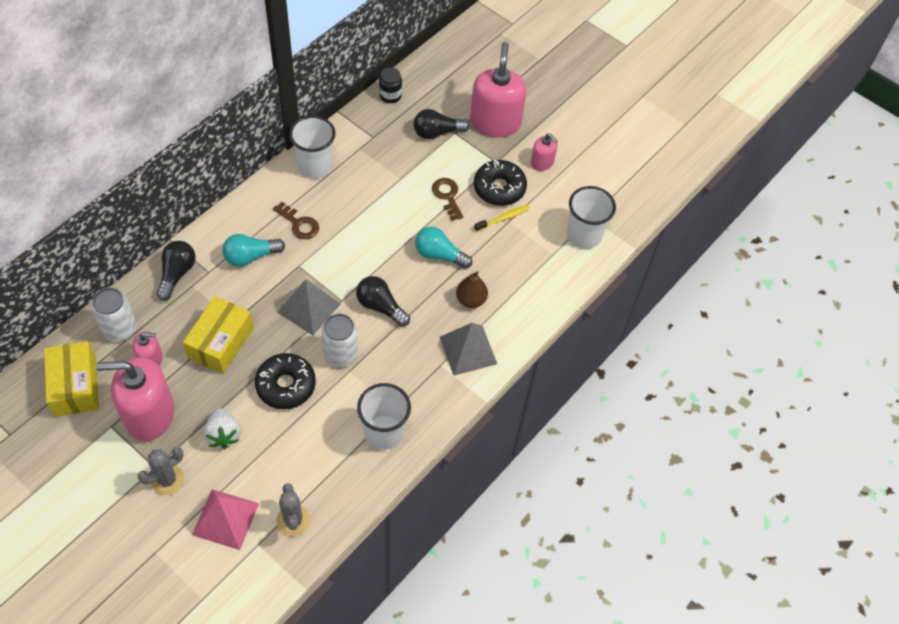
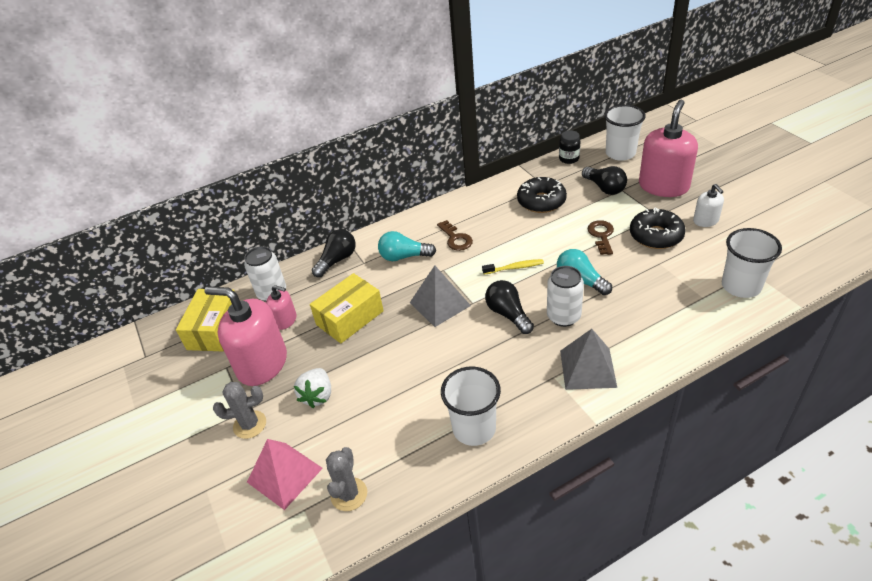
camera: 30 degrees right, 15 degrees down
black donut [255,353,316,409] -> black donut moved to [517,177,567,213]
white cup [289,115,336,178] -> white cup moved to [604,105,646,161]
white can [322,314,358,367] -> white can moved to [547,266,584,327]
black light bulb [414,109,469,139] -> black light bulb turned 135 degrees counterclockwise [582,166,627,195]
brown pear [456,271,488,308] -> none
yellow toothbrush [474,205,530,232] -> yellow toothbrush moved to [482,259,544,275]
pink soap dispenser [531,133,558,171] -> white soap dispenser [693,184,724,227]

